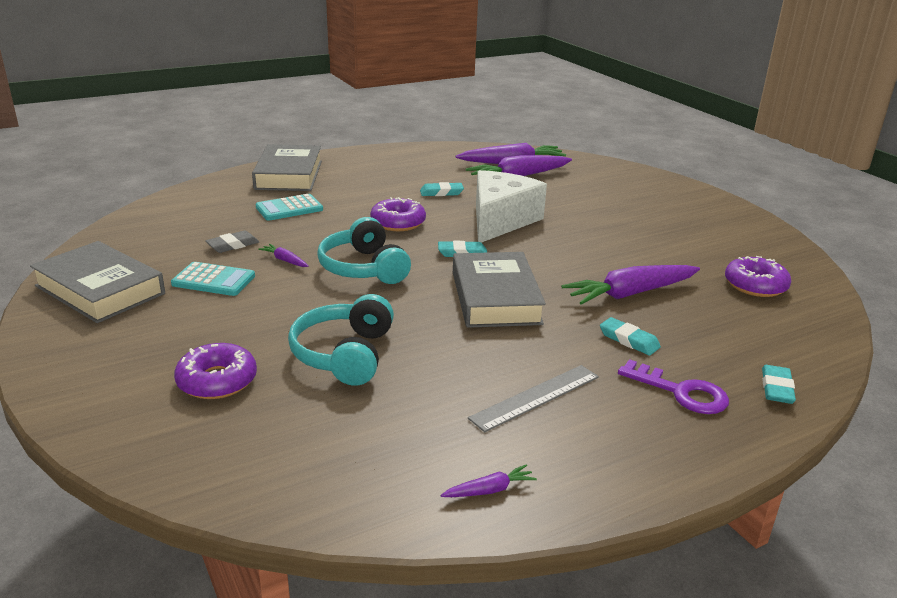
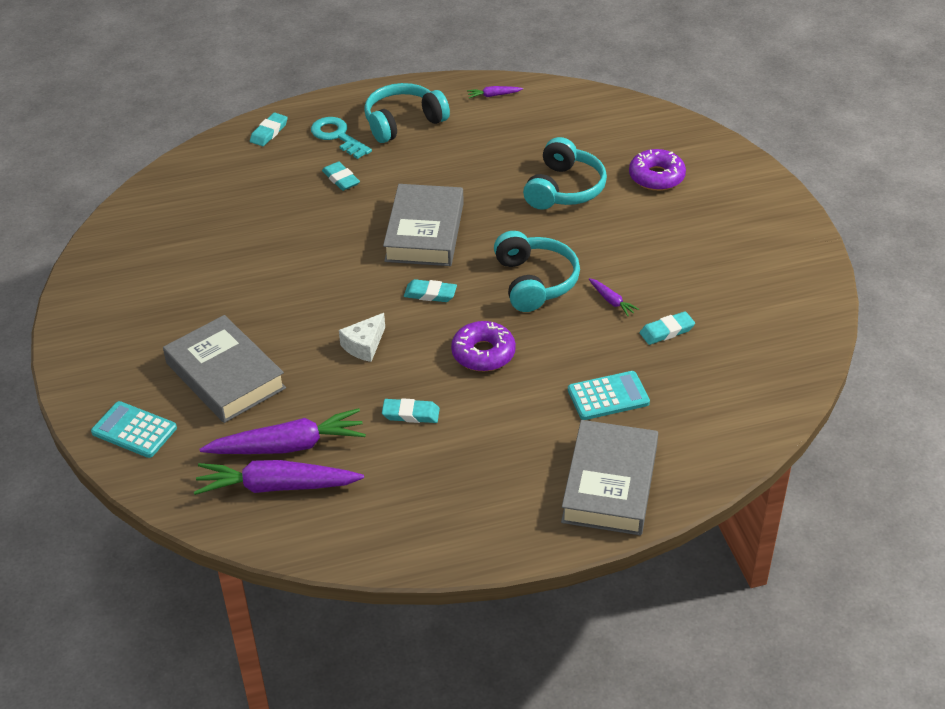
camera: 165 degrees left, 15 degrees up
grey book [30,241,165,323] -> grey book moved to [163,315,286,423]
turquoise calculator [171,262,255,296] -> turquoise calculator moved to [91,401,177,458]
grey eraser [205,230,259,253] -> turquoise eraser [640,311,695,345]
grey ruler [468,365,599,432] -> none
white cheese [476,170,547,243] -> white cheese [339,313,385,362], size x0.47
purple carrot [561,265,700,305] -> none
purple key [618,359,729,414] -> turquoise key [311,117,372,159]
purple donut [725,256,791,297] -> none
none -> turquoise headphones [364,83,450,143]

